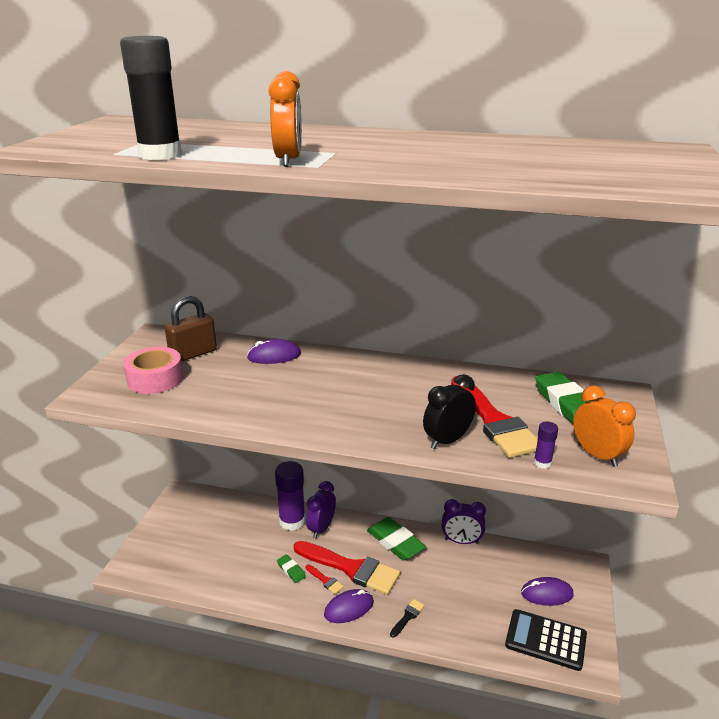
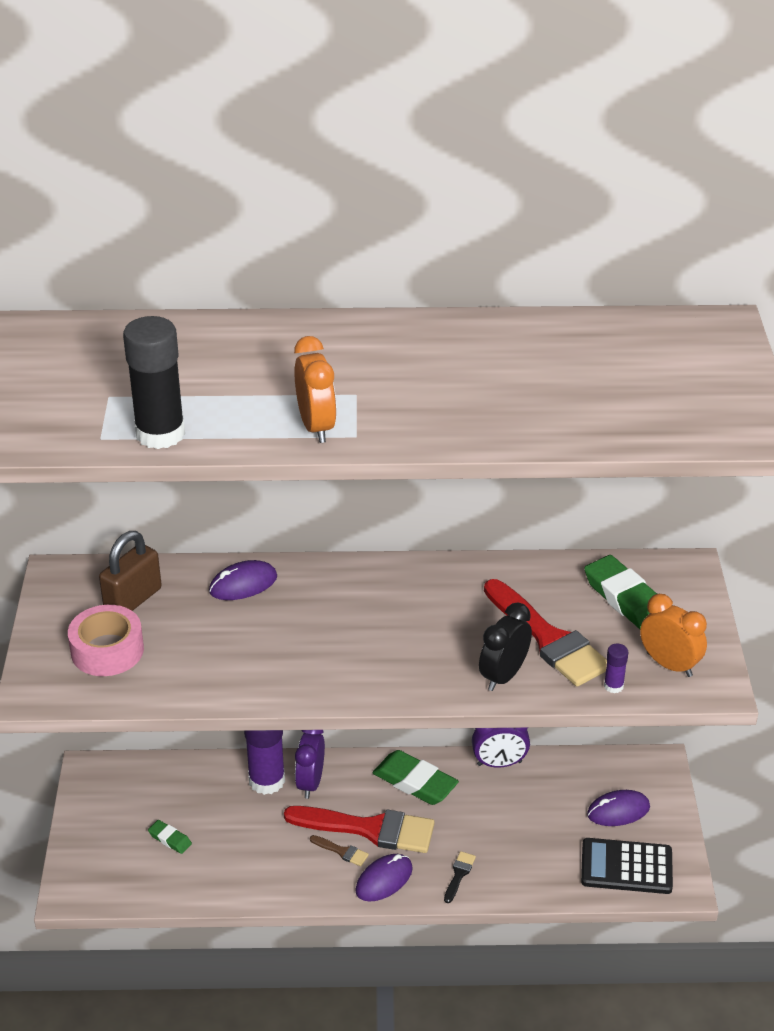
camera: 15 degrees left, 10 degrees up
green eraser [277,554,306,583] -> green eraser moved to [148,820,192,854]
red brush [306,564,344,594] -> brown brush [310,835,369,866]

